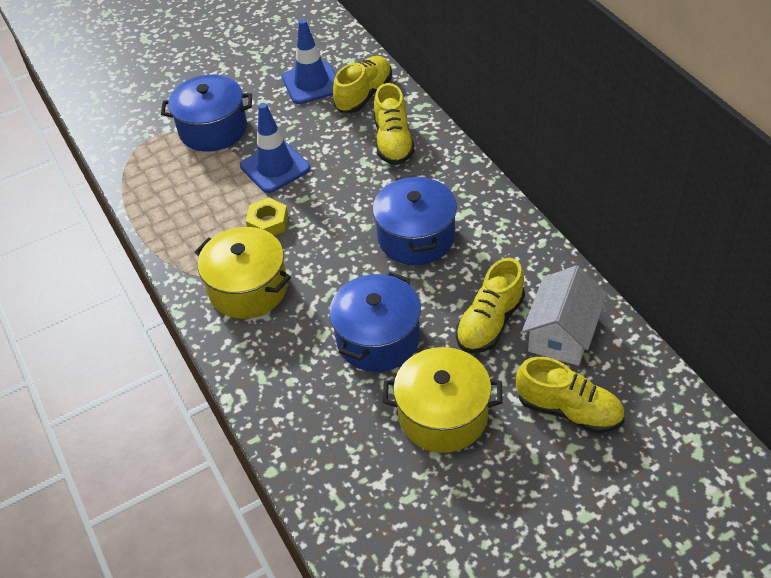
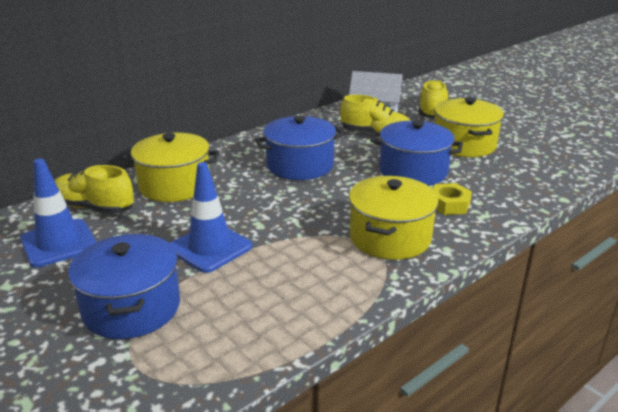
camera: 105 degrees left, 20 degrees down
yellow nut [246,198,288,235] -> yellow nut moved to [433,183,472,215]
yellow shoe [374,83,415,165] -> yellow pot [122,133,219,202]

